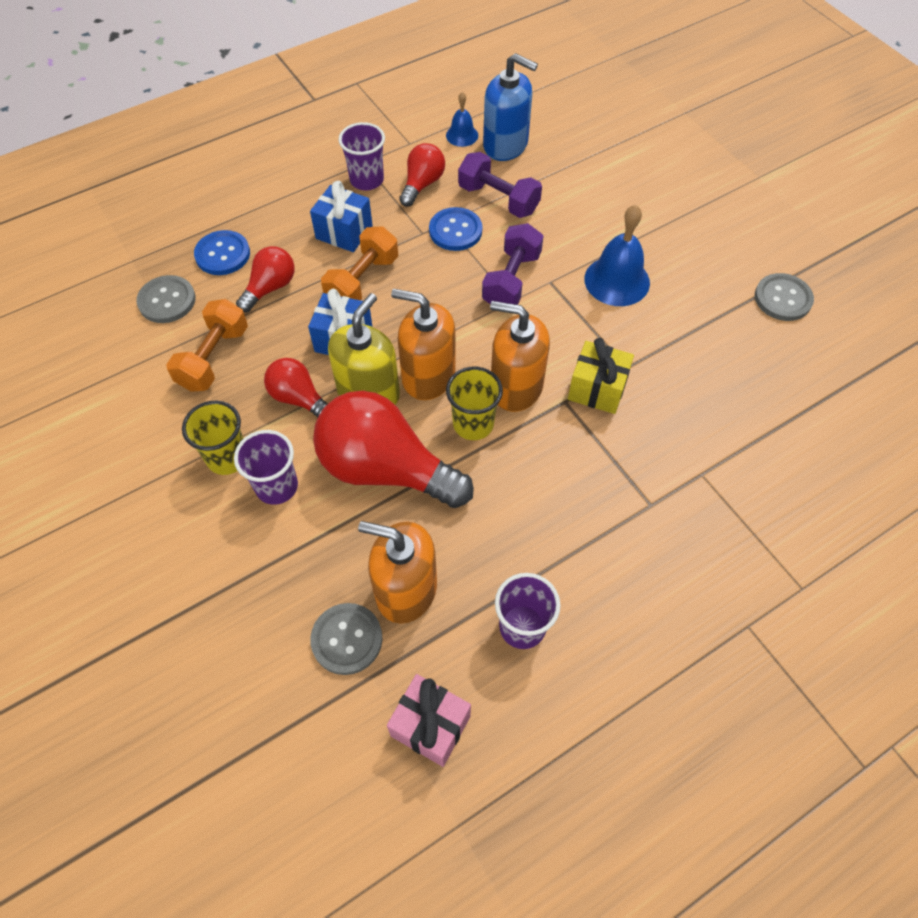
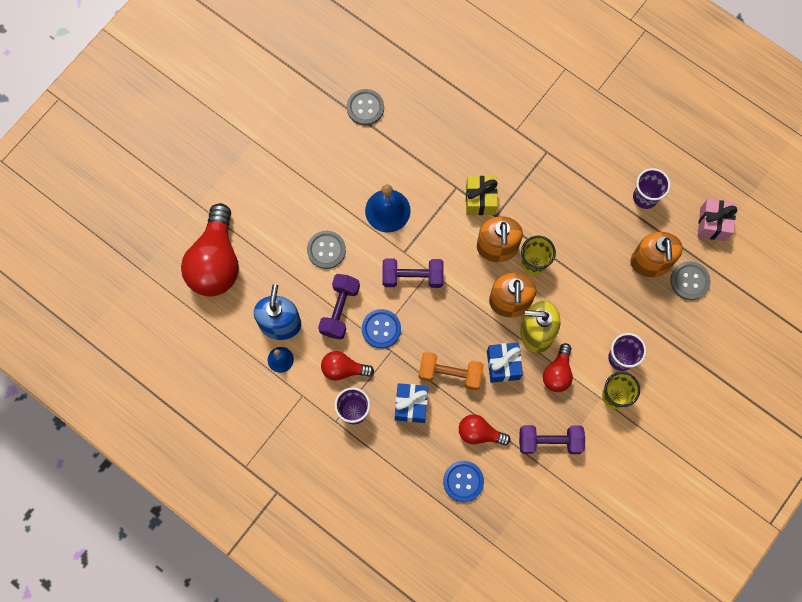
camera: 110 degrees left, 15 degrees up
grey button [136,275,195,323] -> grey button moved to [307,231,346,269]
orange dumbbell [166,299,248,392] -> purple dumbbell [519,425,585,454]
red light bulb [313,391,474,508] -> red light bulb moved to [181,203,239,296]

